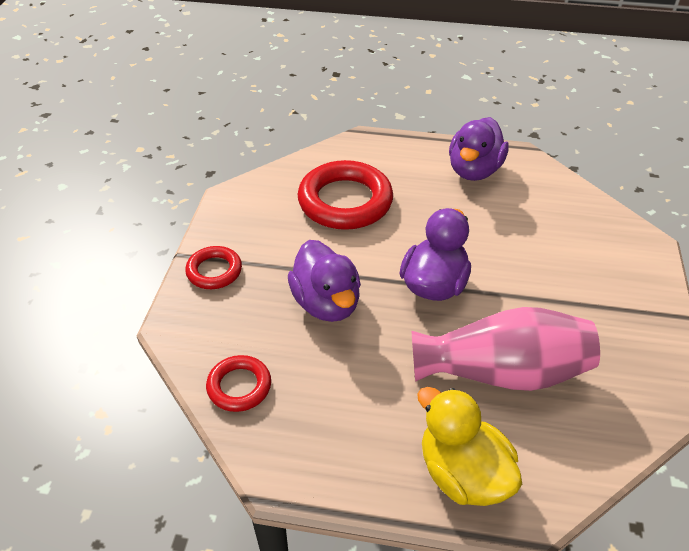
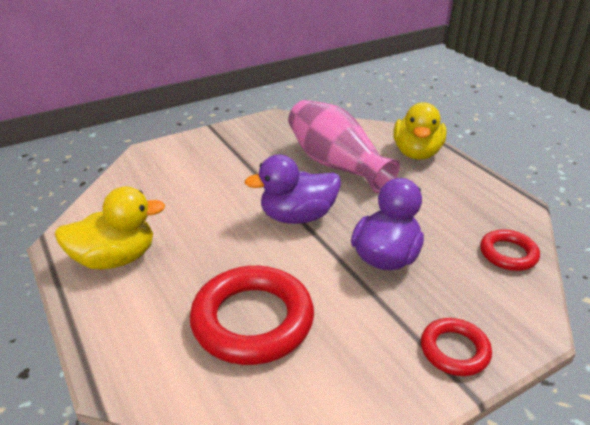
camera: 130 degrees left, 10 degrees down
purple duck [449,117,509,181] -> yellow duck [54,187,165,270]

